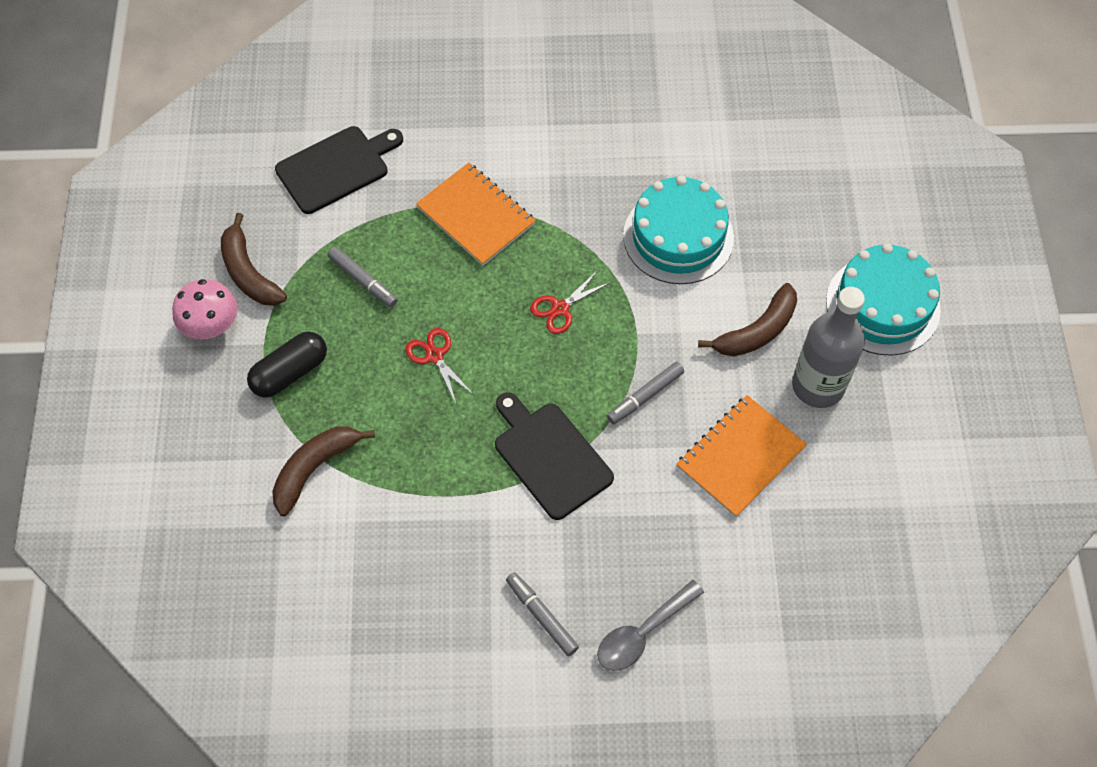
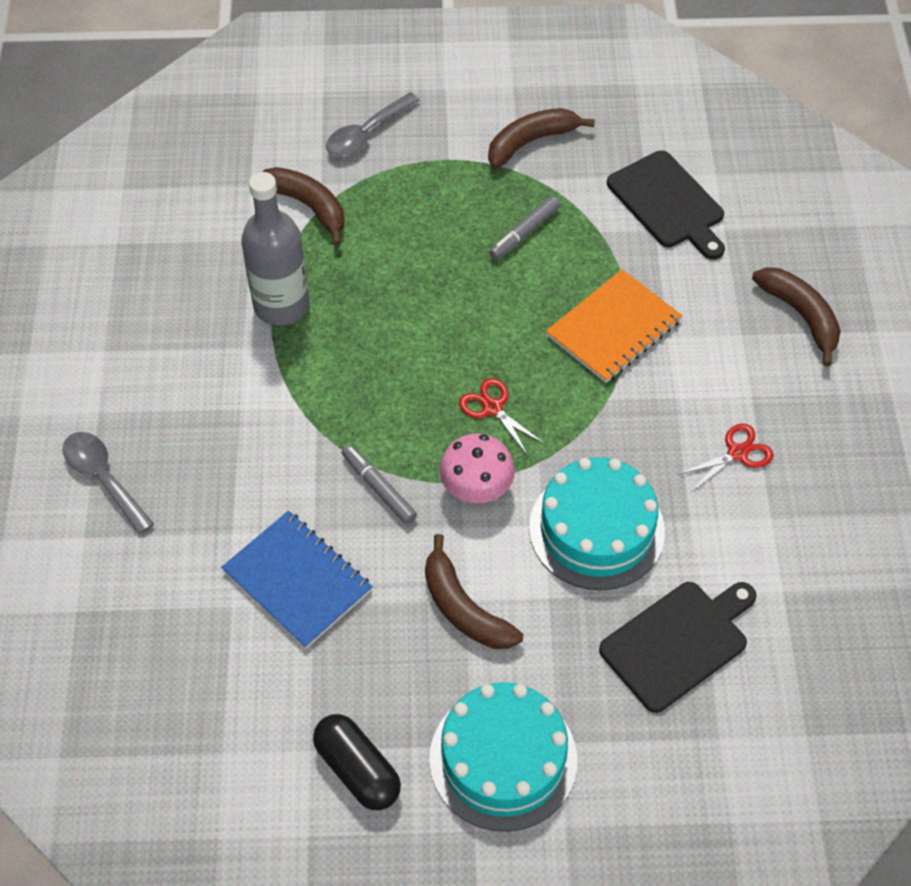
camera: 90 degrees right, 5 degrees down
pink mushroom [172,279,238,339] -> pink mushroom moved to [439,433,515,503]
black capsule [247,331,327,398] -> black capsule moved to [313,714,401,810]
red scissors [405,328,474,403] -> red scissors moved to [677,423,774,492]
black cutting board [495,392,614,520] -> black cutting board moved to [599,582,756,713]
grey marker [506,572,579,656] -> none
orange notebook [676,395,807,518] -> blue notebook [221,511,373,649]
grey bottle [792,287,865,408] -> grey bottle moved to [241,172,309,326]
none -> grey spoon [326,92,420,157]
none -> brown banana [752,267,841,367]

